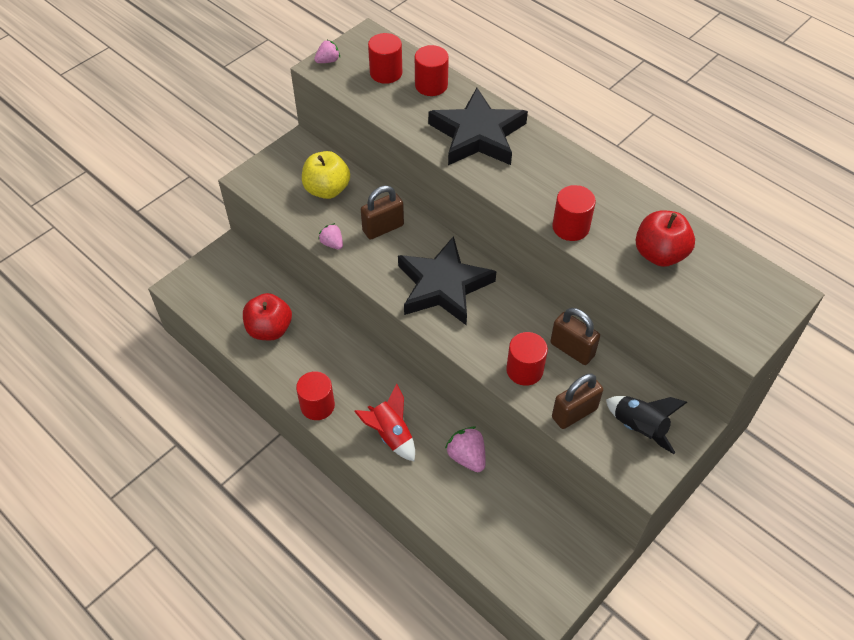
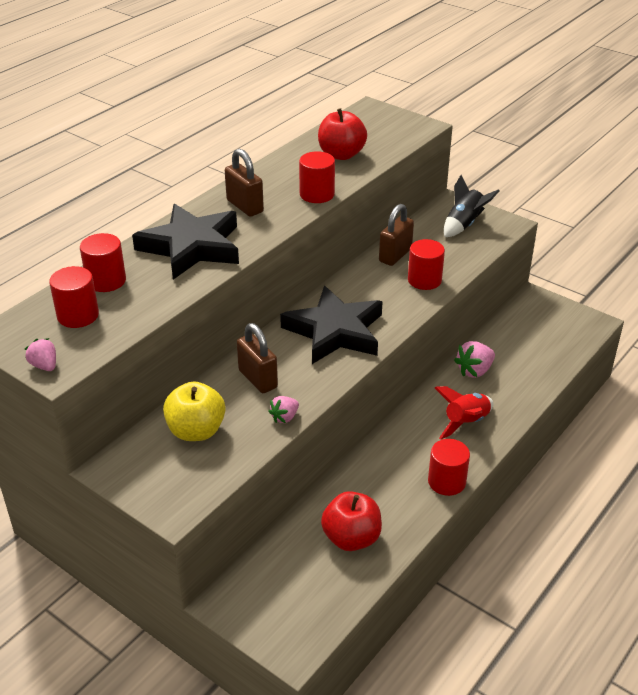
camera: 95 degrees left, 15 degrees down
brown padlock [552,373,603,429] -> brown padlock moved to [225,149,264,217]

